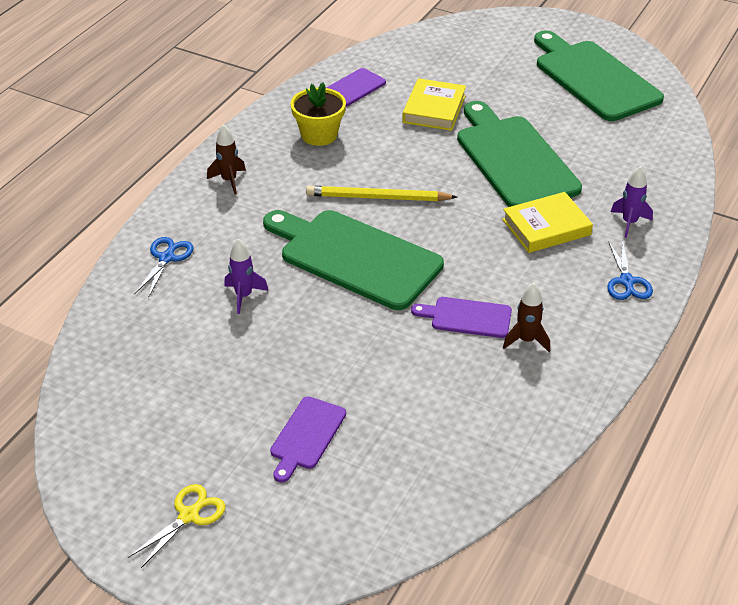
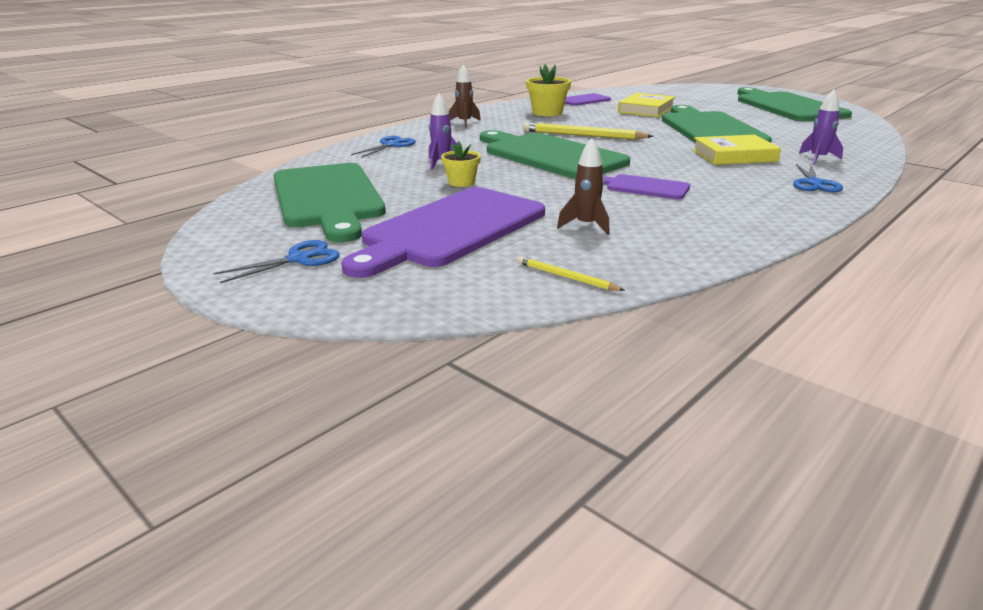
camera: 15 degrees right, 15 degrees down
yellow scissors [128,484,225,568] -> blue scissors [214,240,340,283]
purple cutting board [270,396,346,483] -> purple cutting board [341,187,545,278], size x2.04
brown rocket [503,283,550,352] -> brown rocket moved to [557,138,610,235]
none -> green cutting board [273,163,386,242]
none -> yellow flower pot [441,141,481,187]
none -> yellow pencil [518,256,625,291]

